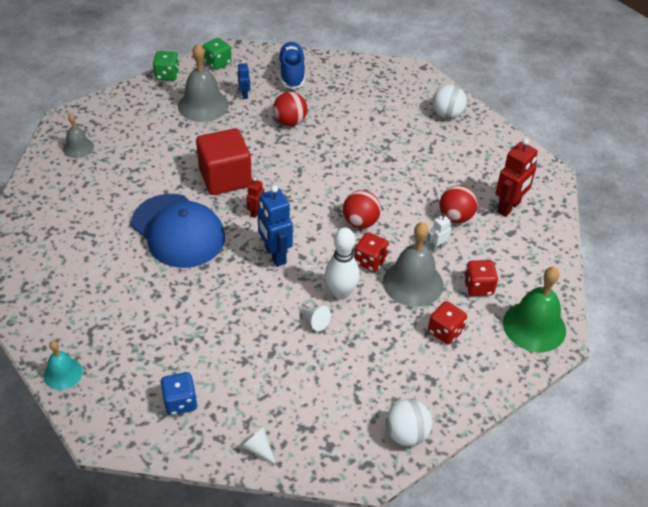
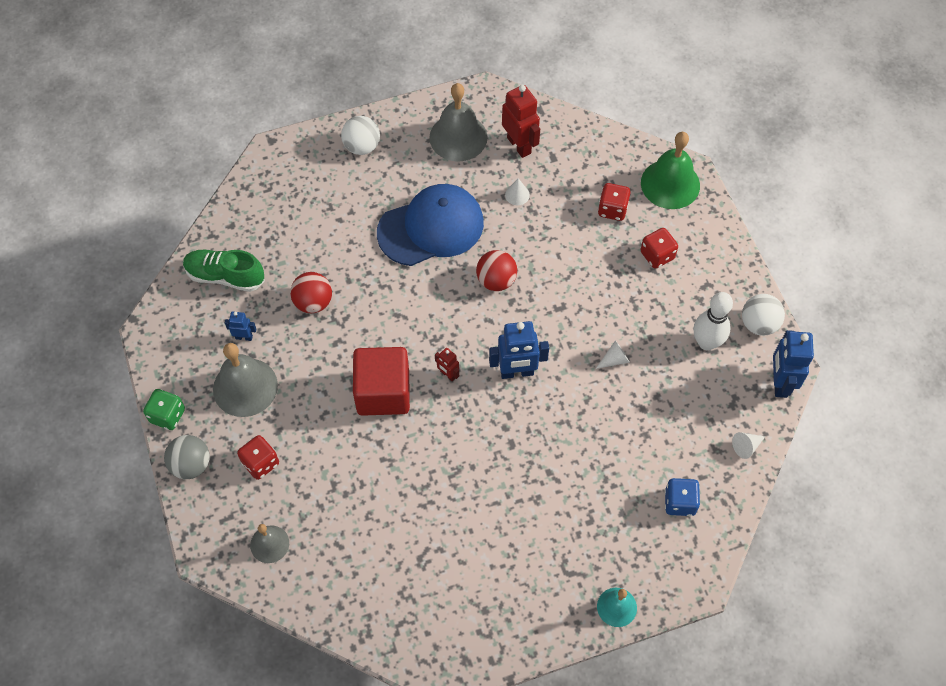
camera: 70 degrees left, 15 degrees up
blue cap [131,194,225,268] -> blue cap moved to [377,184,484,266]
green dice [203,38,231,70] -> none
blue shoe [278,42,305,89] -> green shoe [183,250,265,292]
white bowling pin [325,227,360,300] -> white bowling pin moved to [694,292,733,350]
red dice [354,232,389,272] -> red dice moved to [237,435,279,480]
grey bell [383,222,443,307] -> grey bell moved to [429,83,488,161]
white robot [427,213,452,252] -> none
red ball [440,185,478,223] -> white cone [505,178,530,205]
none -> grey ball [164,435,210,479]
none -> blue robot [773,330,814,398]

